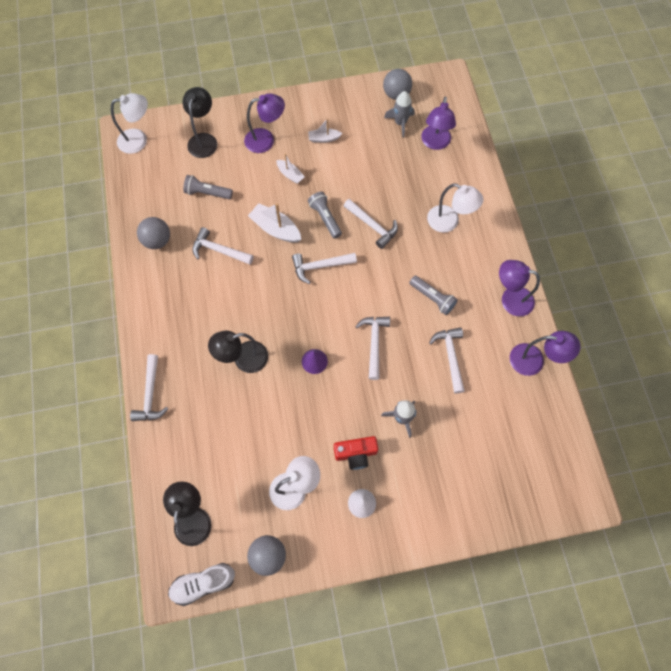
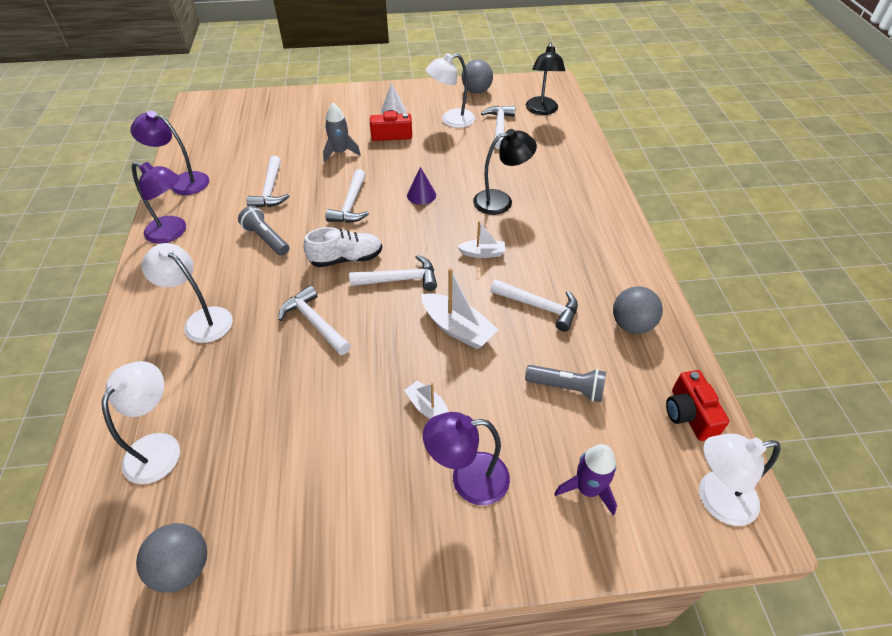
camera: 175 degrees left, 20 degrees down
white hammer [130,354,168,421] -> white hammer moved to [481,106,515,149]
white shoe [168,563,235,606] -> white shoe moved to [303,227,382,267]
black lamp [183,87,217,158] -> purple rocket [554,444,617,516]
white boat [308,118,342,143] -> white boat moved to [457,221,505,258]
grey flashlight [308,191,342,239] -> none
grey rocket [384,91,414,138] -> none
purple lamp [421,96,456,150] -> white lamp [101,361,180,484]
none -> red camera [666,370,729,441]

